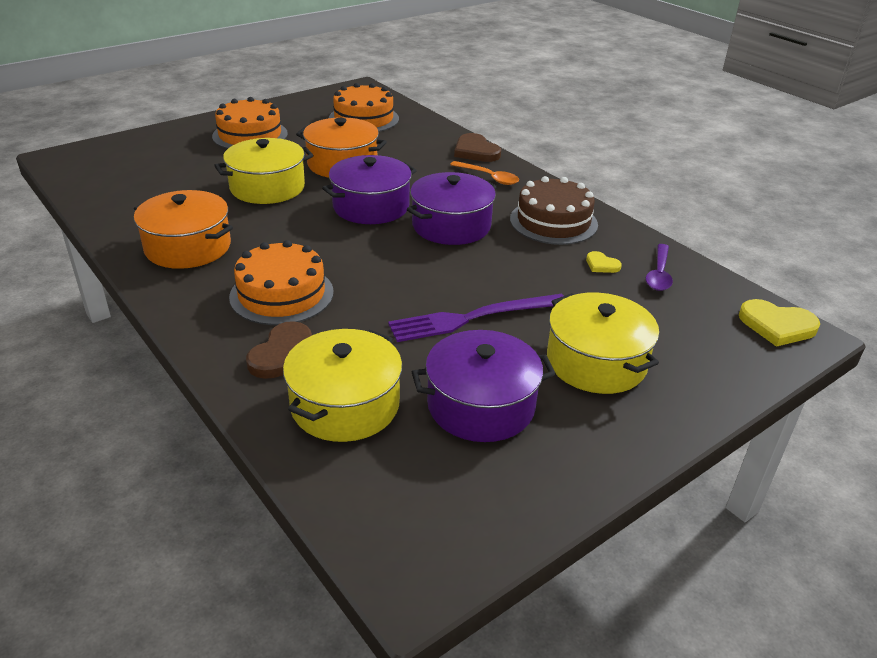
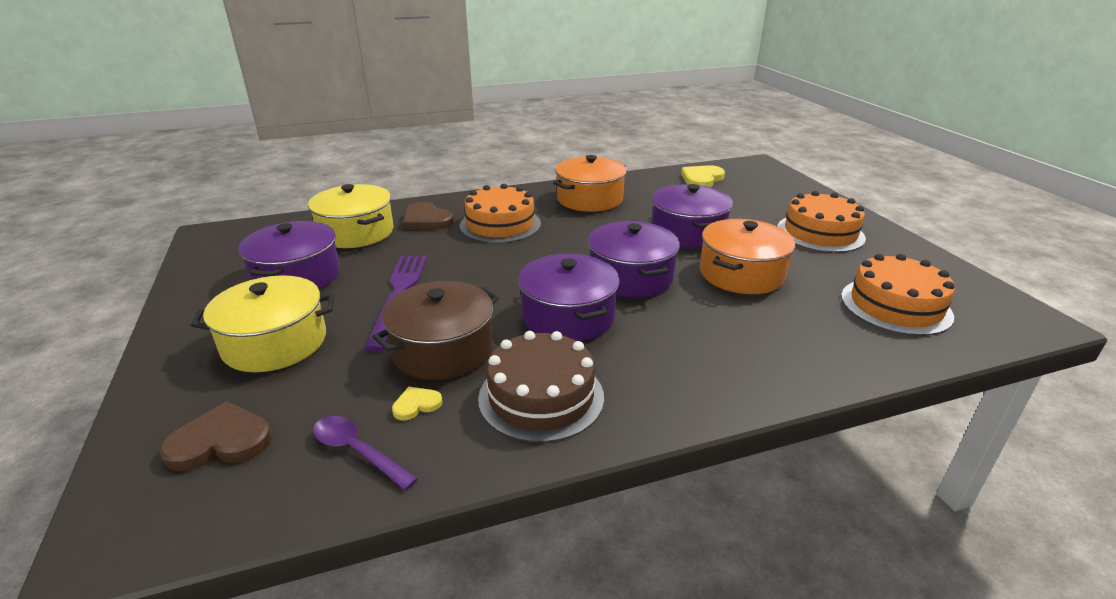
camera: 110 degrees right, 5 degrees down
yellow pot [214,138,313,204] -> purple pot [651,184,733,248]
orange spoon [450,161,519,185] -> none
brown heart [454,133,501,162] -> brown heart moved to [159,402,272,471]
yellow heart [739,299,820,347] -> yellow heart moved to [681,165,725,187]
none -> brown pot [373,281,499,380]

